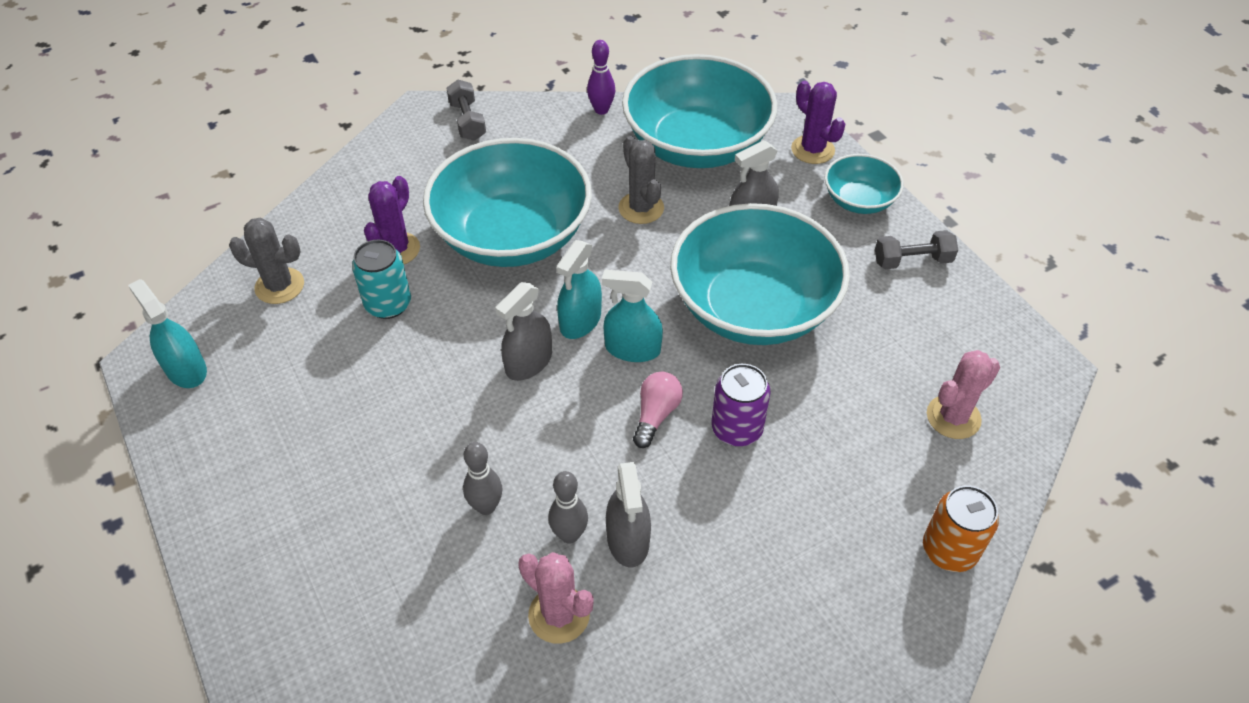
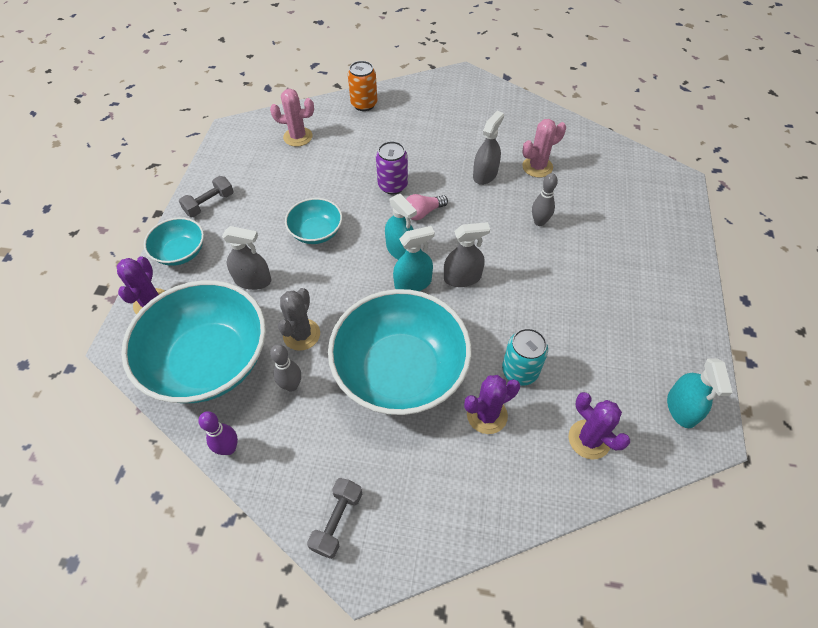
camera: 140 degrees left, 5 degrees up
grey cactus [229,218,304,304] -> purple cactus [569,392,630,460]
pink cactus [518,552,594,644] -> pink cactus turned 75 degrees clockwise [522,119,566,178]
grey bowling pin [548,471,588,544] -> grey bowling pin moved to [270,344,301,392]
turquoise bowl [670,203,850,345] -> turquoise bowl [285,198,342,244], size x0.49
grey dumbbell [875,230,958,269] -> grey dumbbell turned 75 degrees counterclockwise [179,176,234,217]

